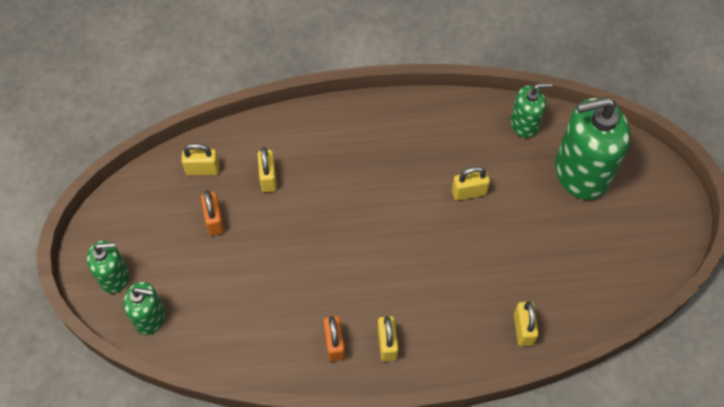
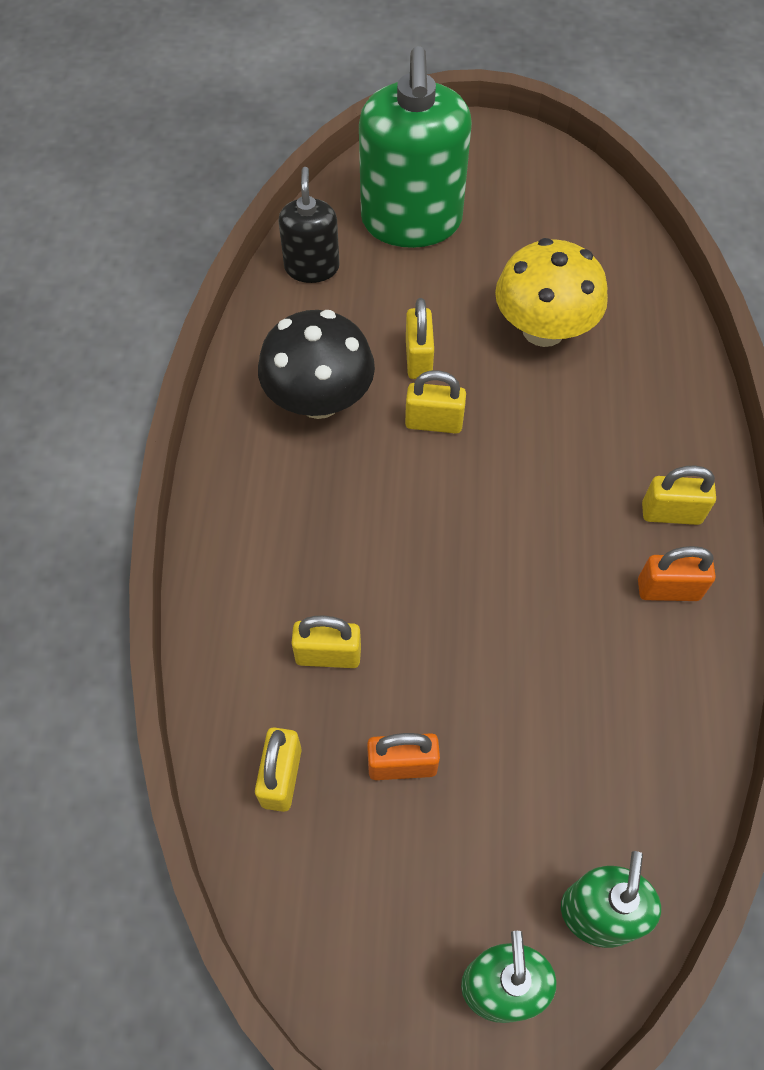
camera: 80 degrees left, 0 degrees up
green soap dispenser [510,83,552,138] -> black soap dispenser [278,167,340,283]
yellow padlock [514,301,539,346] -> yellow padlock moved to [405,370,466,434]
none -> black mushroom [258,310,375,419]
none -> yellow mushroom [495,238,608,347]

